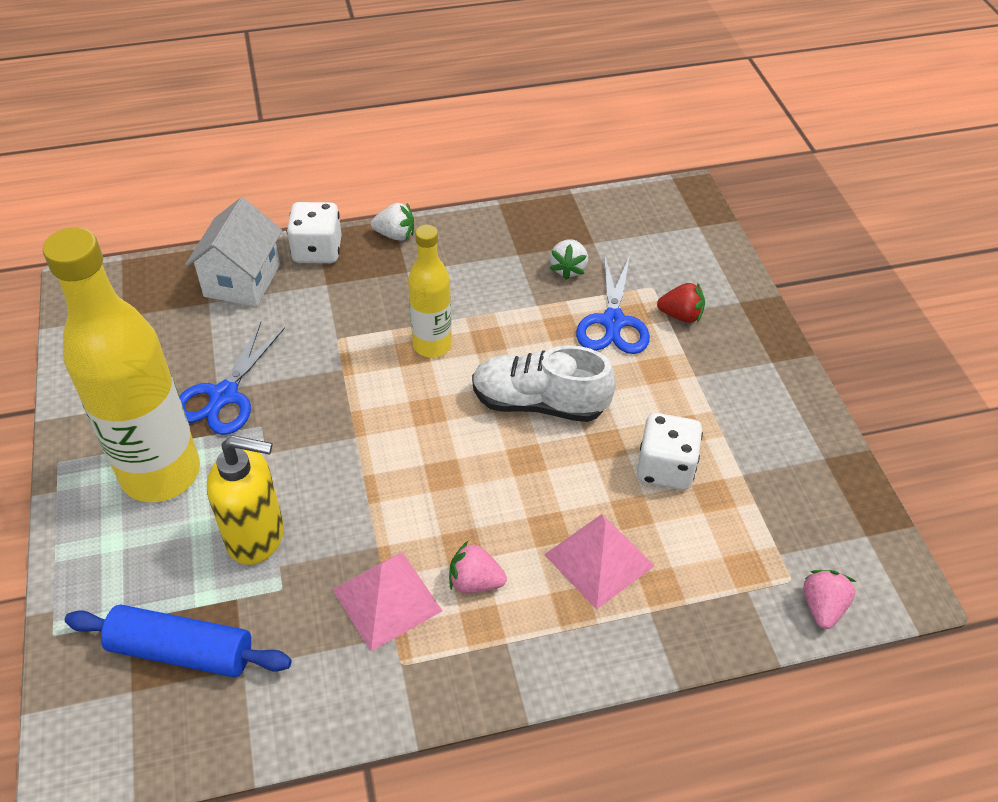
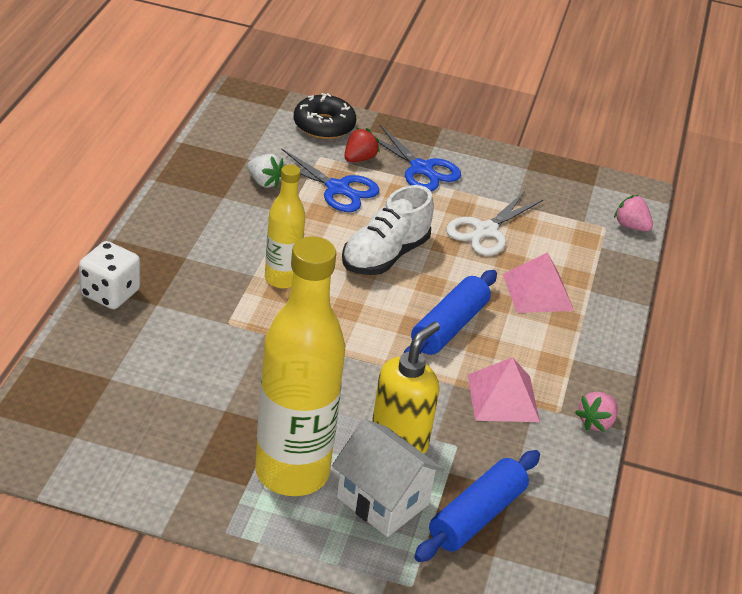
camera: 65 degrees left, 10 degrees down
blue scissors [179,322,285,435] -> blue scissors moved to [378,125,461,191]
white house [185,197,282,307] -> white house moved to [332,419,444,537]
white strawberry [371,203,414,241] -> none
pink strawberry [449,541,507,593] -> pink strawberry moved to [575,392,618,432]
white dice [637,413,703,490] -> white scissors [446,191,543,256]
none -> black donut [294,93,356,139]
none -> blue rolling pin [404,270,497,355]

